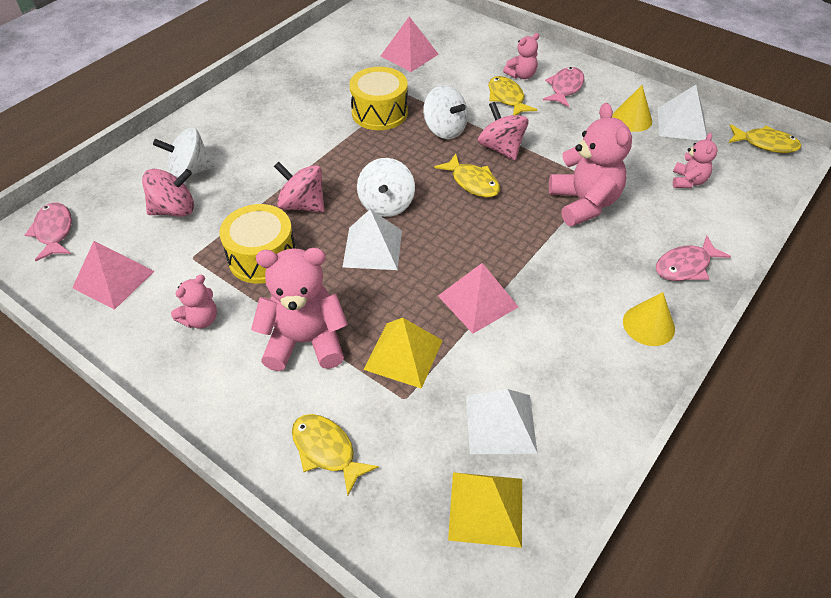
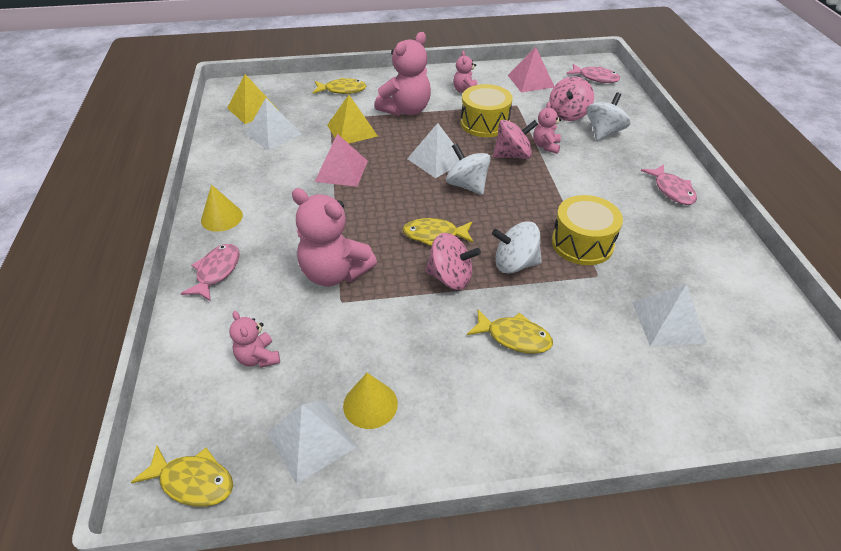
camera: 135 degrees right, 5 degrees down
pink pyramid [381,16,439,72] -> white pyramid [633,284,707,346]
pink teddy bear [503,33,539,79] -> pink teddy bear moved to [533,102,561,154]
pink fish [543,67,584,107] -> pink fish moved to [641,164,697,205]
yellow fish [728,124,801,153] -> yellow fish turned 135 degrees counterclockwise [131,445,233,507]

